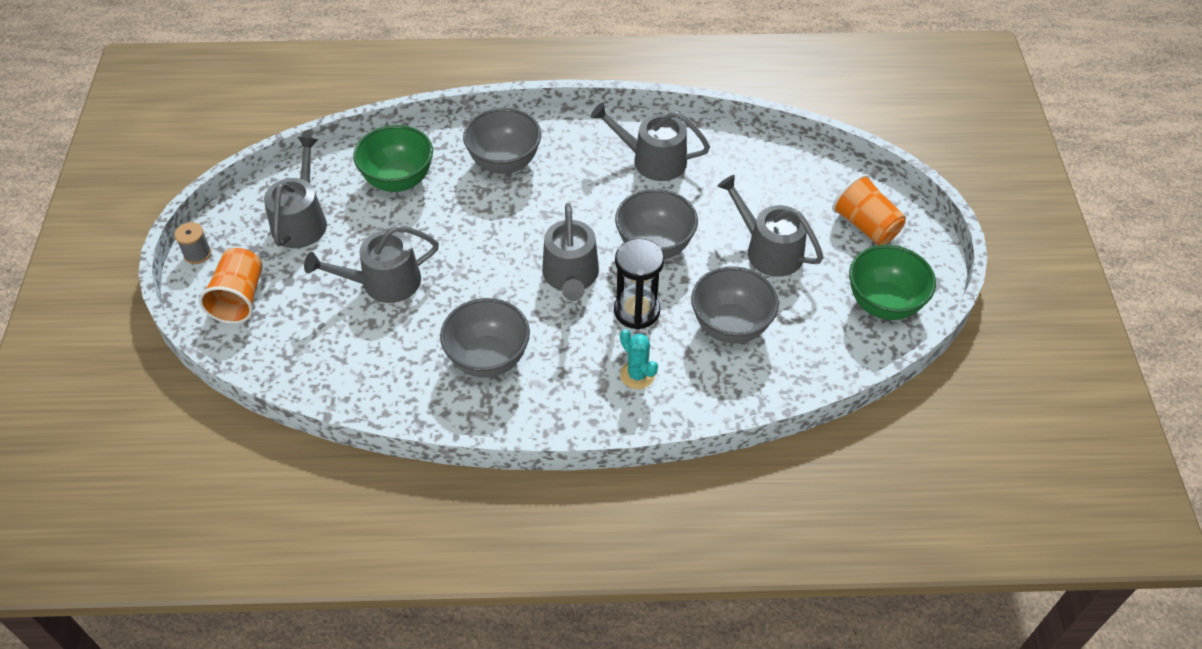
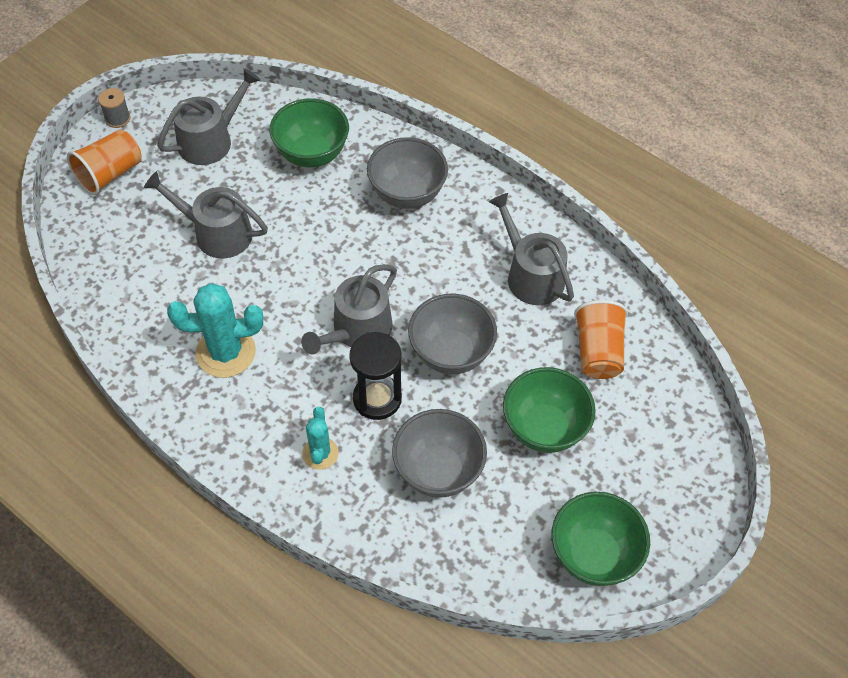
camera: 40 degrees right, 5 degrees up
grey bowl [440,298,530,378] -> turquoise cactus [167,283,263,378]
grey watering can [717,175,823,277] -> green bowl [503,367,596,453]
orange cup [832,174,906,245] -> orange cup moved to [574,300,628,379]

